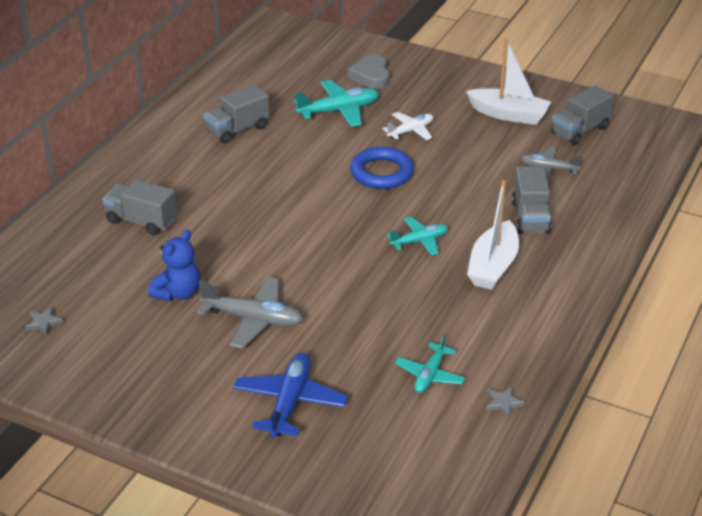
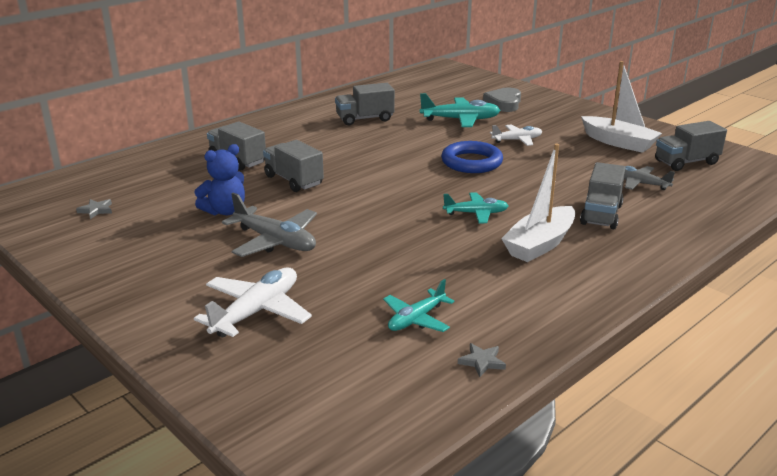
camera: 20 degrees right, 10 degrees down
blue plane [233,353,348,438] -> white plane [194,267,312,337]
none -> grey truck [263,140,324,192]

